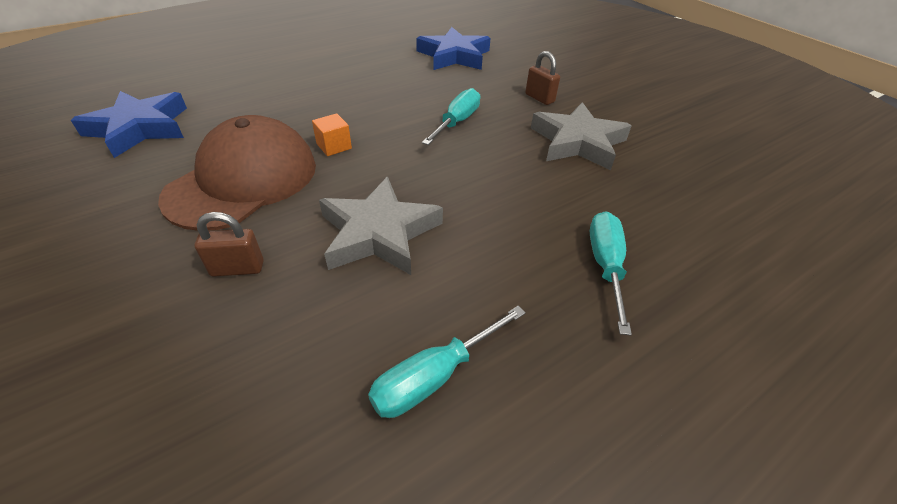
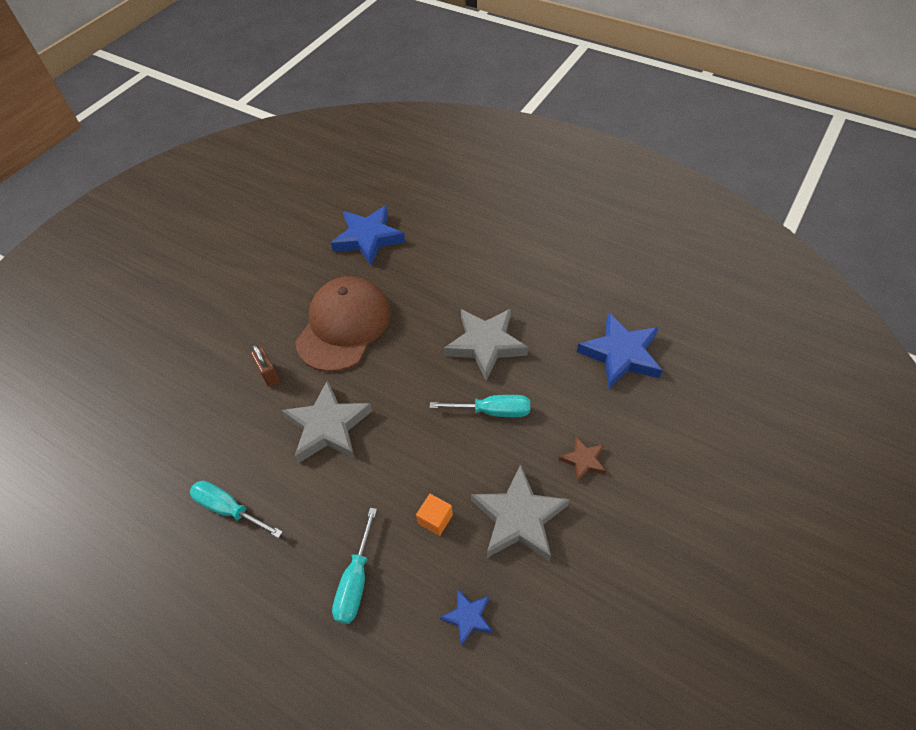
camera: 70 degrees right, 10 degrees up
brown cap [158,115,316,231] -> brown cap turned 75 degrees counterclockwise [295,276,390,372]
orange cube [312,113,352,156] -> orange cube moved to [416,494,453,536]
brown padlock [525,51,560,105] -> brown star [559,436,606,482]
turquoise screwdriver [590,212,632,335] -> turquoise screwdriver turned 120 degrees clockwise [332,508,377,624]
none -> blue star [439,588,493,647]
none -> grey star [444,309,528,381]

